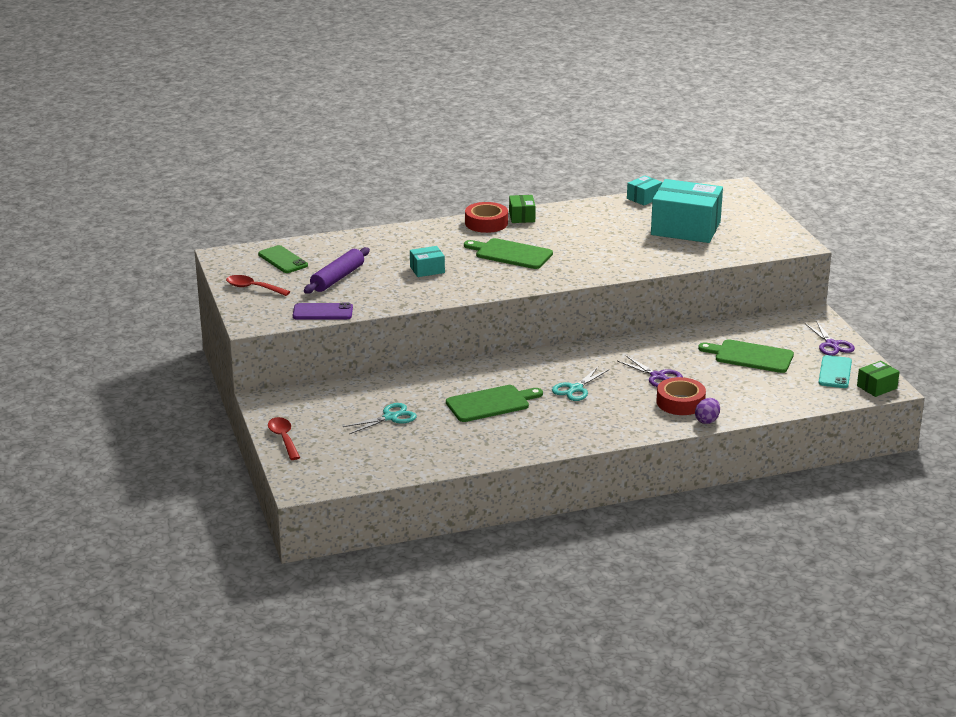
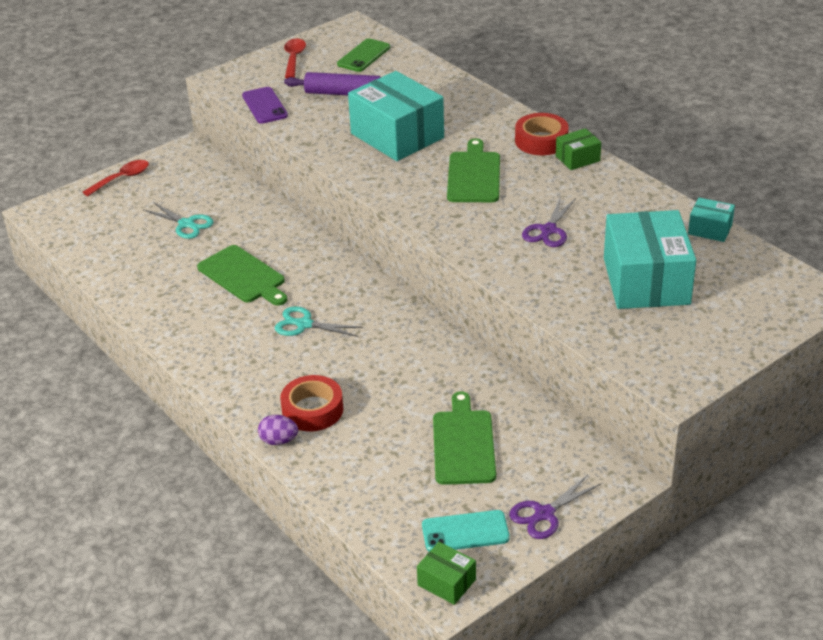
camera: 70 degrees right, 10 degrees up
turquoise box [410,246,445,277] -> turquoise box [348,71,444,161], size x2.17
purple scissors [617,355,683,387] -> purple scissors moved to [522,197,576,247]

